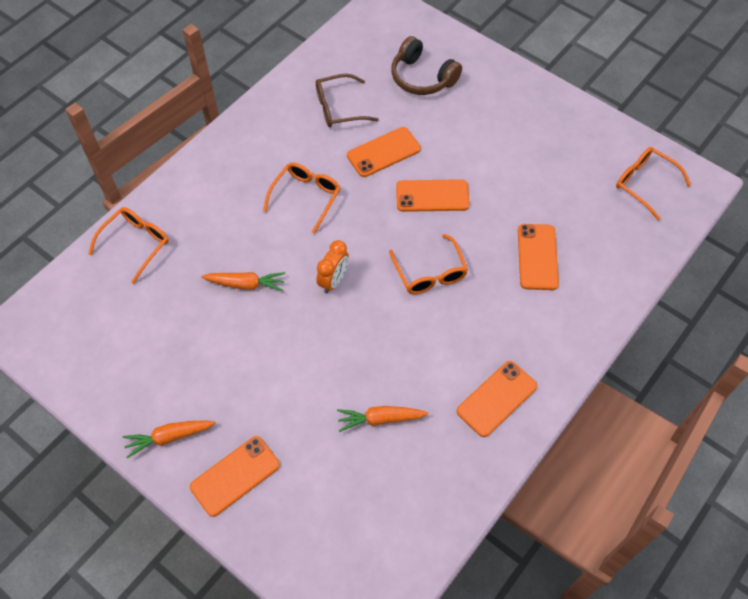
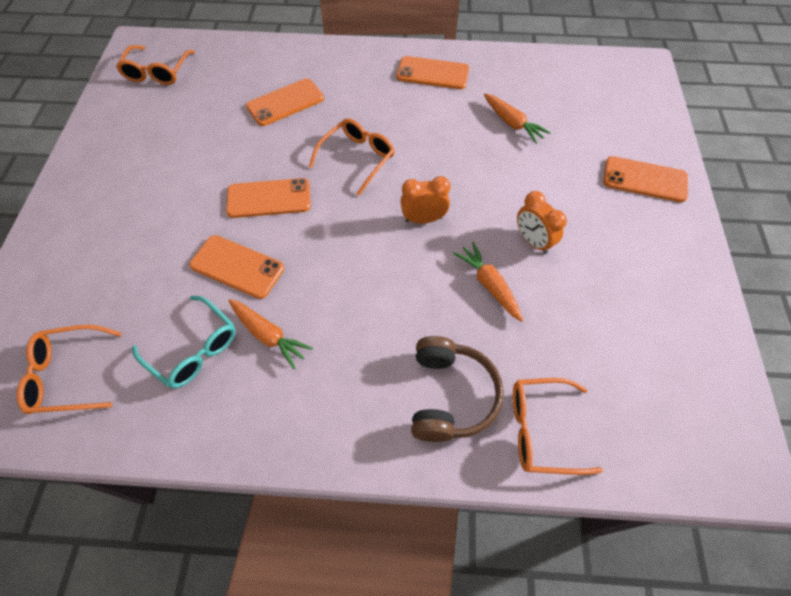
camera: 125 degrees left, 0 degrees up
orange carrot [123,420,216,458] -> orange carrot moved to [229,299,313,369]
orange glasses [263,162,340,234] -> orange glasses moved to [17,325,122,414]
brown glasses [316,74,379,127] -> turquoise glasses [132,296,236,389]
brown headphones [391,36,462,95] -> brown headphones moved to [411,336,504,442]
orange phone [396,179,470,212] -> orange phone turned 60 degrees counterclockwise [226,178,311,218]
none -> orange clock [517,191,567,254]

